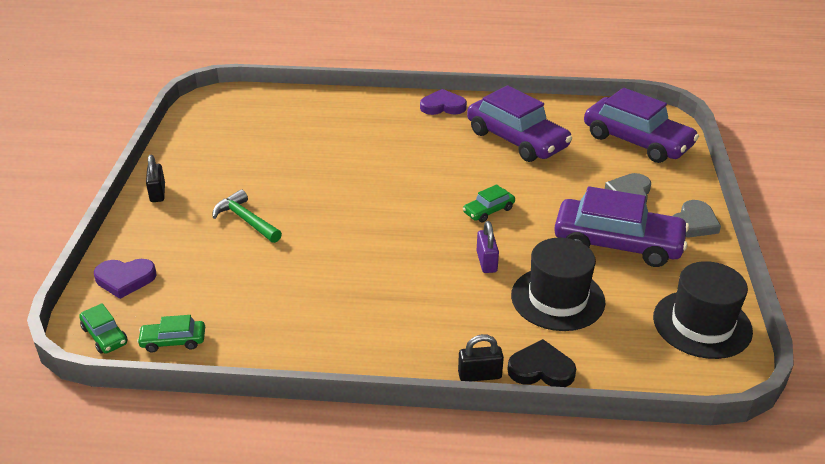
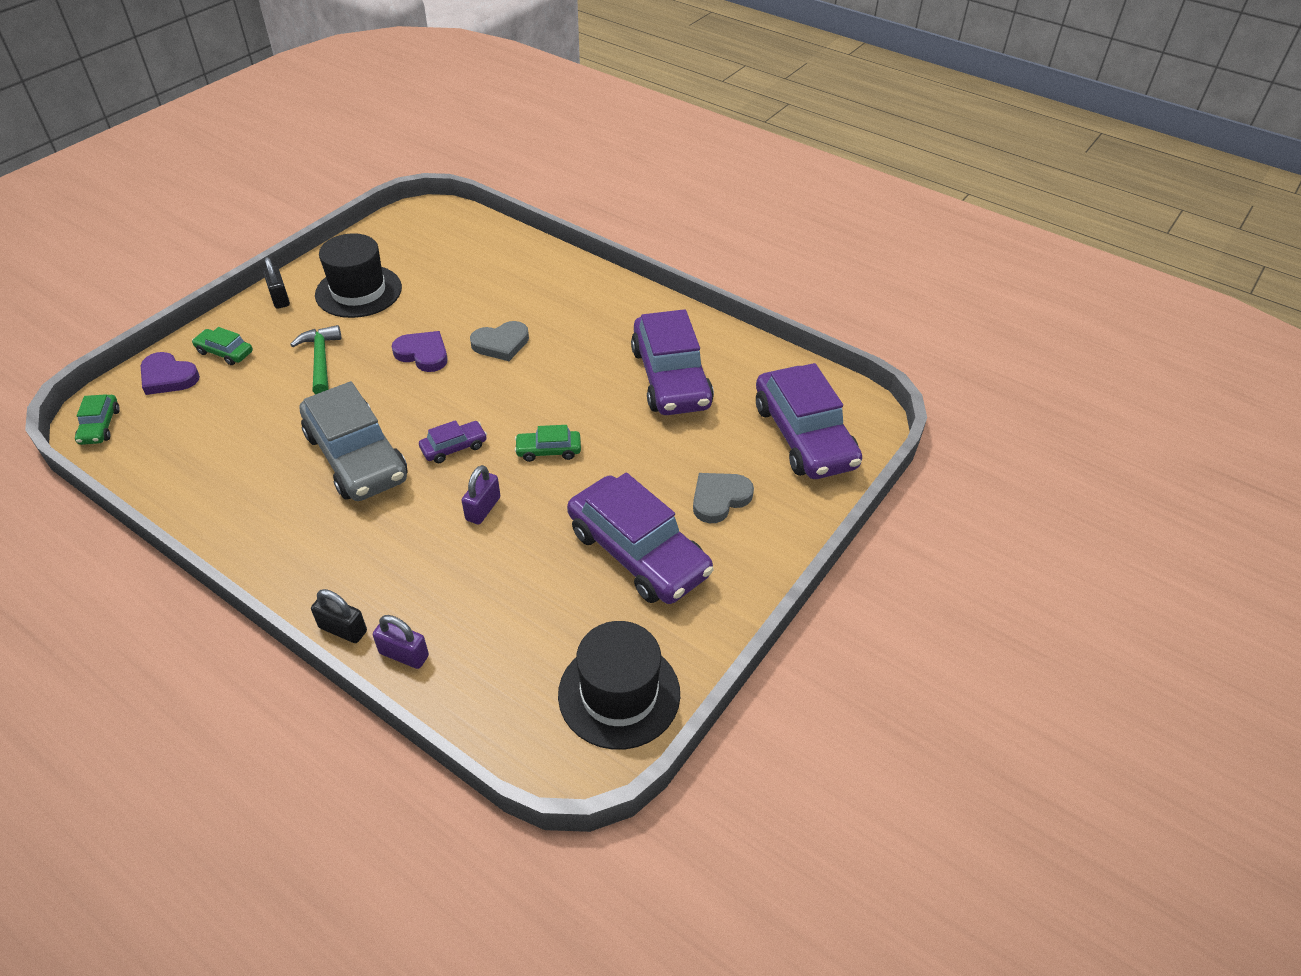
camera: 30 degrees right, 10 degrees up
green car [137,315,205,353] -> green car moved to [192,327,253,365]
black padlock [146,155,165,202] -> black padlock turned 45 degrees counterclockwise [263,257,290,309]
purple heart [420,89,467,115] -> purple heart moved to [392,331,448,372]
black heart [507,339,576,387] -> purple padlock [373,615,429,669]
black hat [511,238,605,331] -> black hat moved to [315,233,402,318]
grey heart [673,200,721,237] -> grey heart moved to [470,321,529,361]
none -> grey car [300,381,407,501]
none -> purple car [419,420,487,463]

